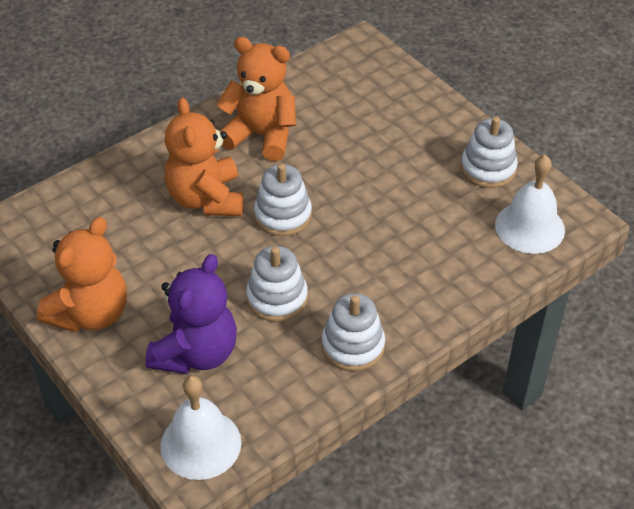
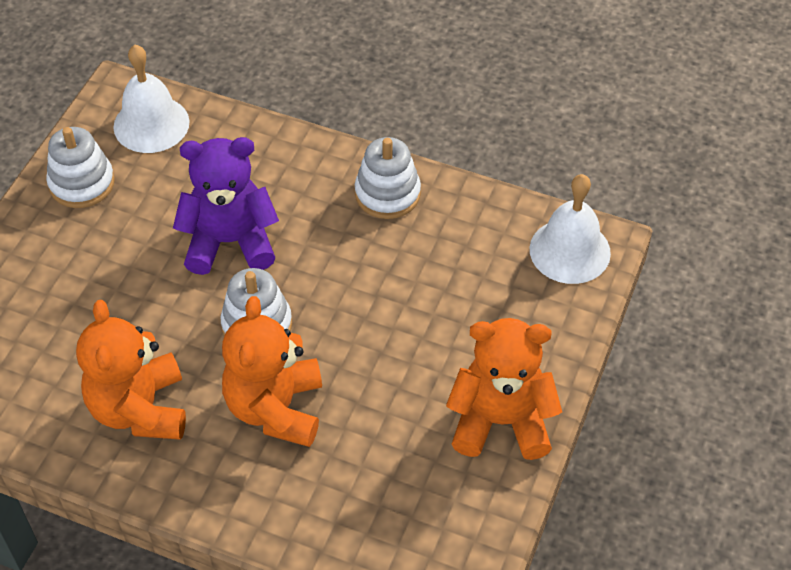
camera: 120 degrees left, 5 degrees up
purple teddy bear [145,254,237,374] -> purple teddy bear moved to [173,137,279,275]
orange teddy bear [165,98,243,216] -> orange teddy bear turned 135 degrees clockwise [222,296,322,447]
white stacking toy [246,246,308,322] -> none

